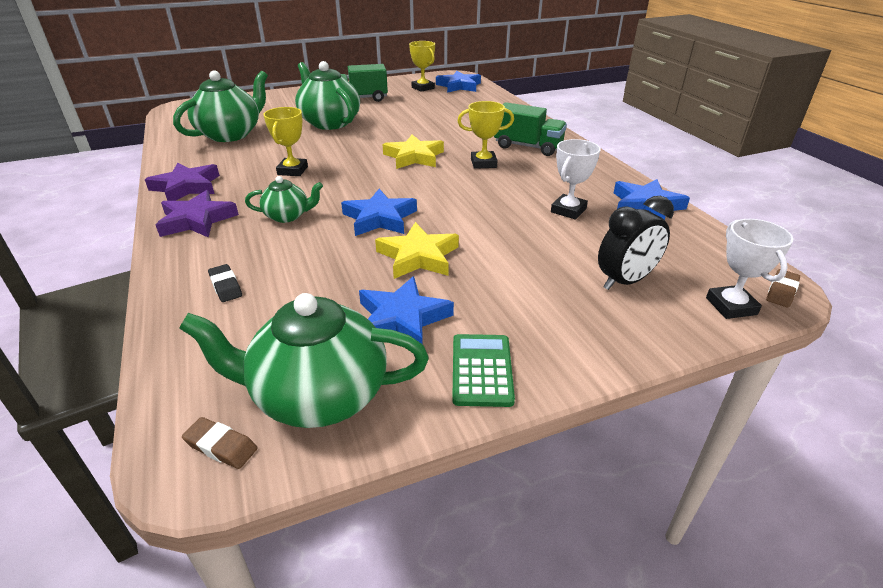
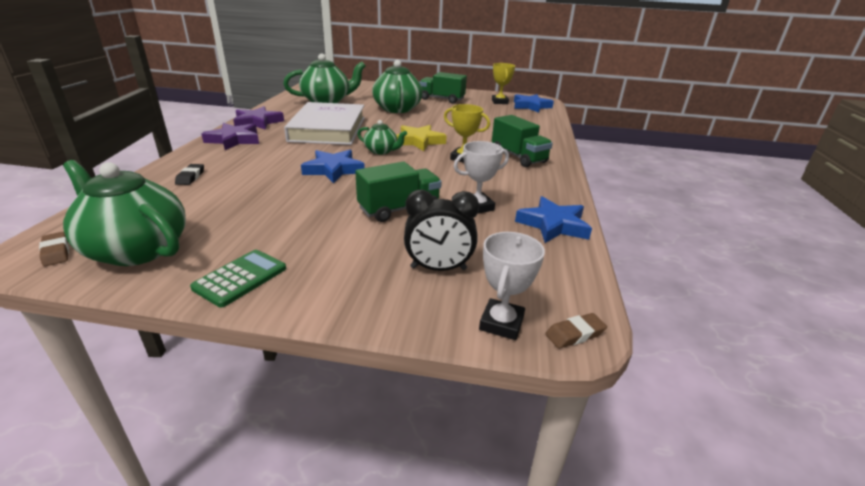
camera: 30 degrees right, 5 degrees down
green teapot [245,176,323,223] -> green teapot moved to [357,120,407,155]
yellow trophy [264,107,308,176] -> white book [284,102,365,145]
blue star [359,276,454,344] -> none
yellow star [375,222,459,279] -> none
none -> green truck [355,162,442,222]

